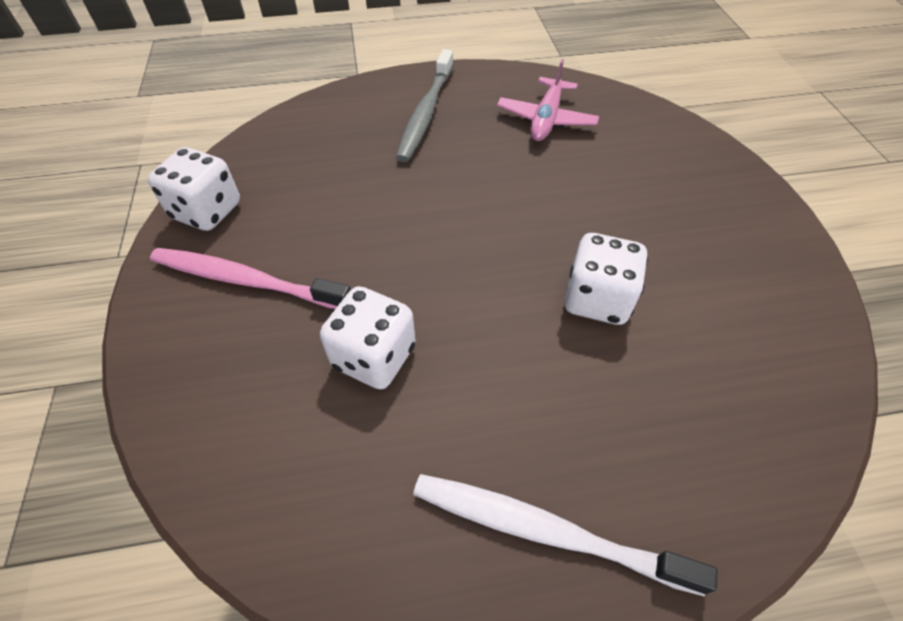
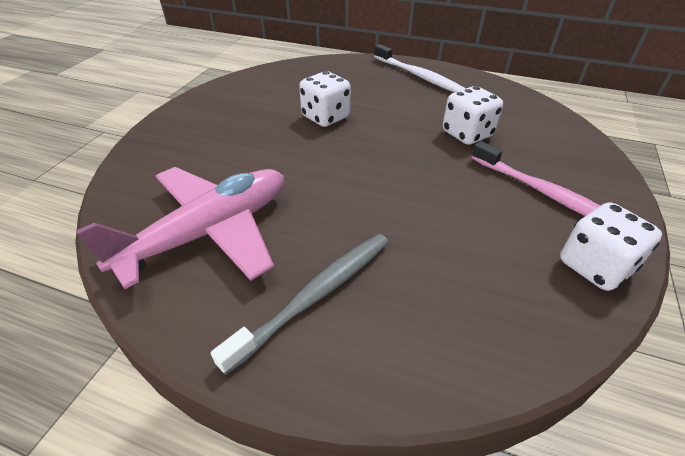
camera: 150 degrees left, 10 degrees down
pink plane [497,59,599,141] -> pink plane [76,167,284,289], size x1.70

